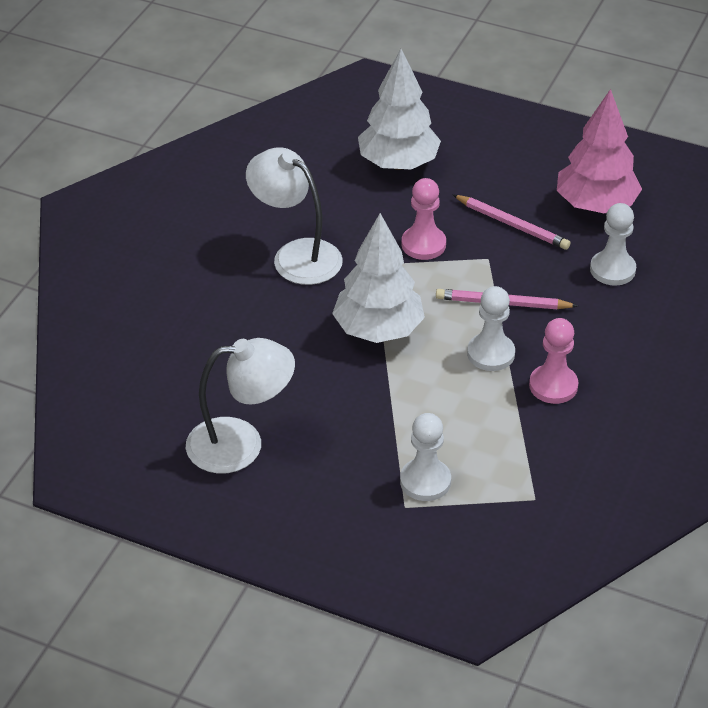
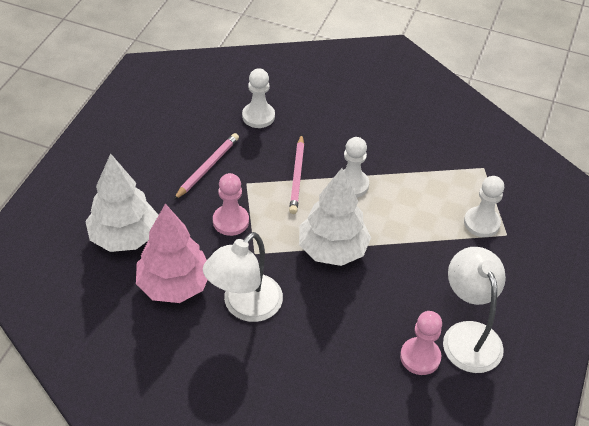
camera: 95 degrees left, 5 degrees up
pink pawn [529,318,578,404] -> pink pawn moved to [400,311,442,375]
pink tree [557,89,642,213] -> pink tree moved to [136,204,207,303]

